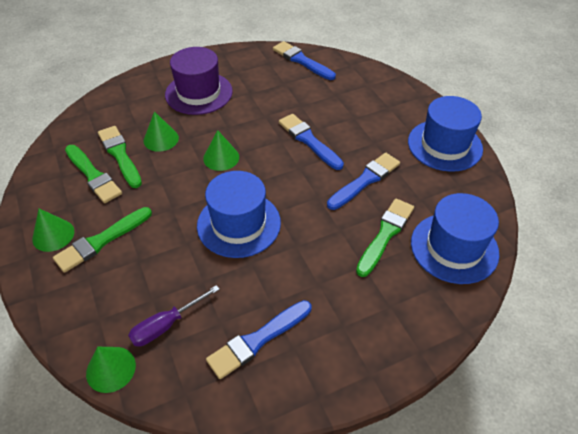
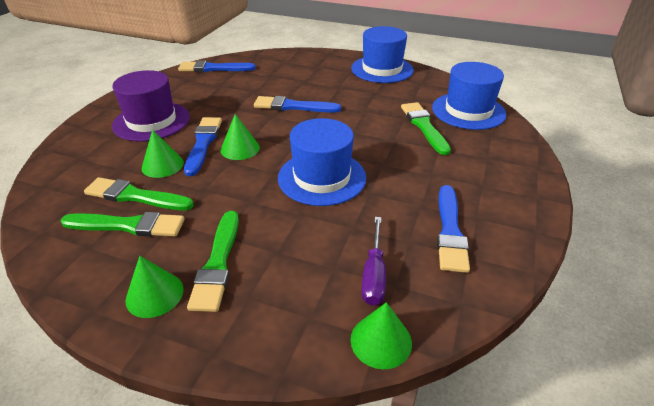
camera: 45 degrees left, 10 degrees down
blue brush [327,153,400,210] -> blue brush moved to [184,117,222,176]

